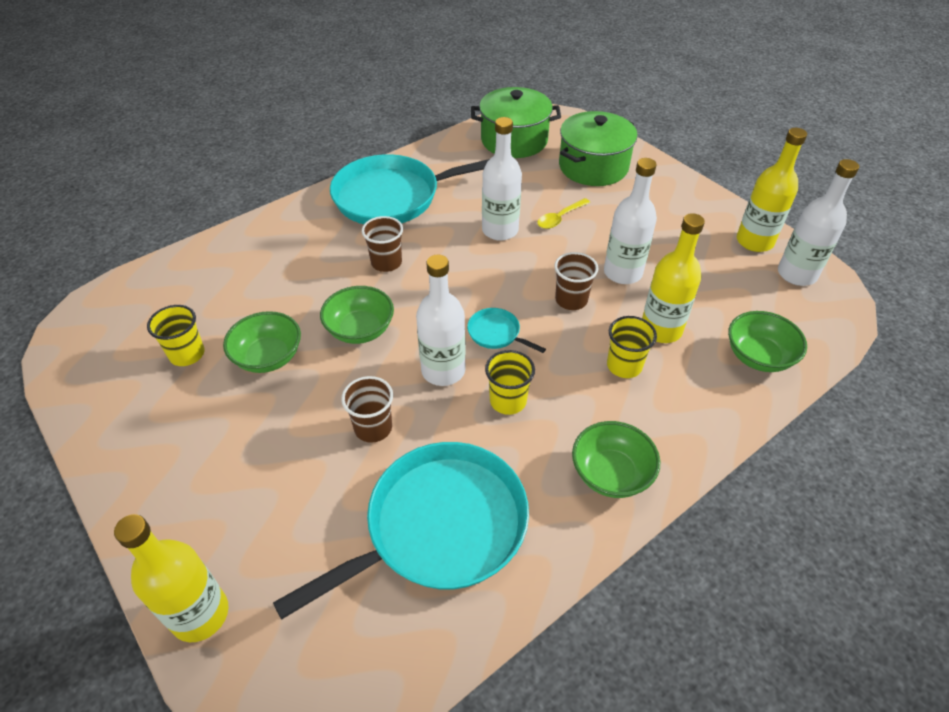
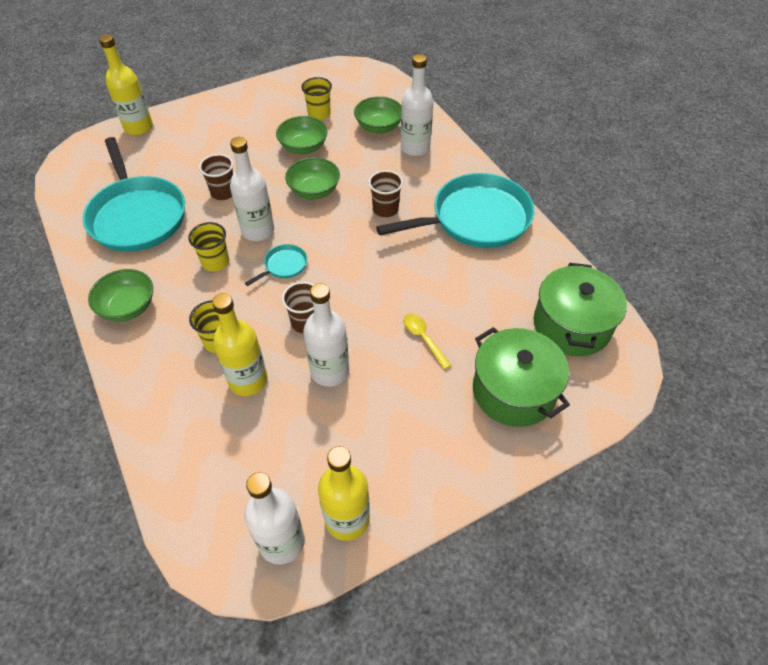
camera: 100 degrees right, 5 degrees up
turquoise pan [330,154,489,224] -> turquoise pan turned 75 degrees clockwise [376,173,535,248]
white bottle [482,117,522,241] -> white bottle moved to [401,54,433,156]
green bowl [728,311,807,372] -> green bowl moved to [354,96,402,134]

